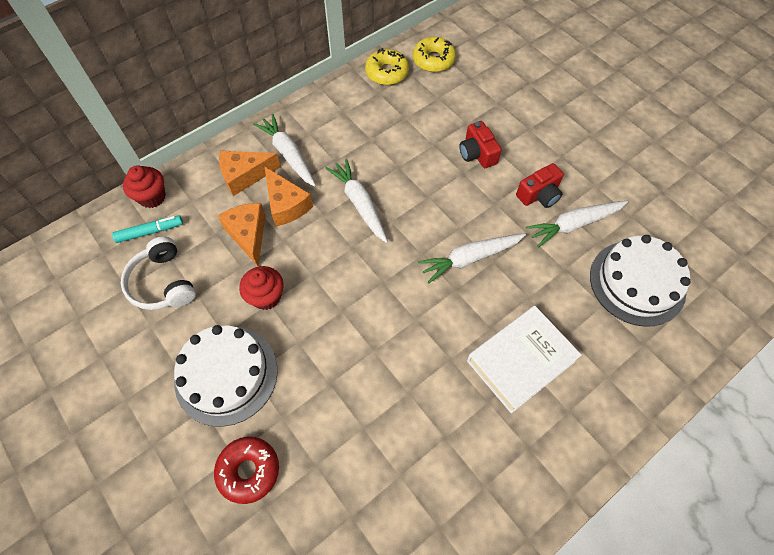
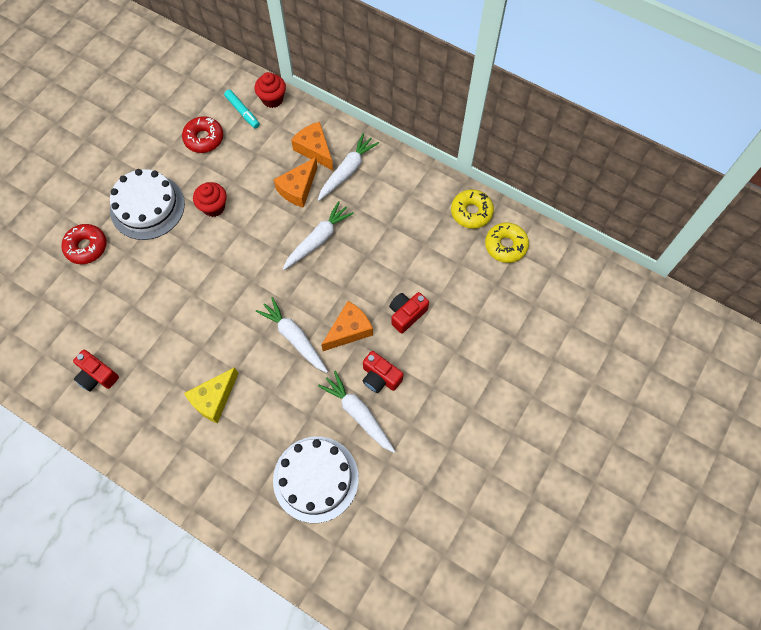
camera: 70 degrees right, 5 degrees up
white headphones [121,236,196,310] -> red donut [182,116,223,153]
orange cheese [218,203,266,266] -> orange cheese moved to [321,301,373,351]
white book [467,306,582,413] -> yellow cheese [184,367,239,424]
none -> red camera [73,350,119,392]

